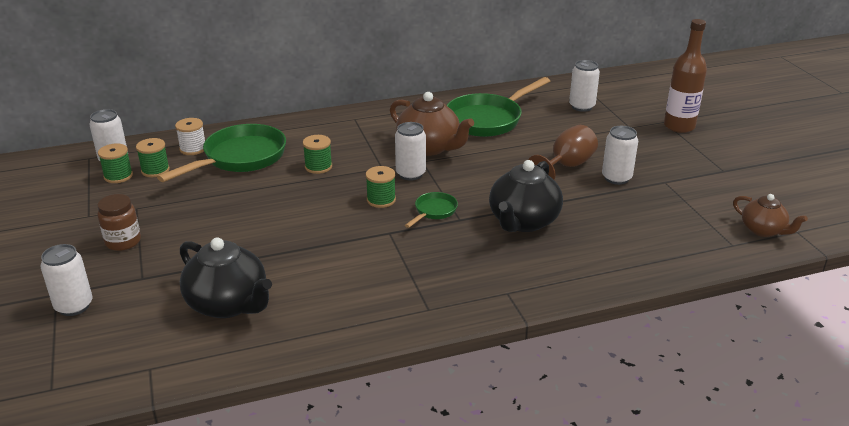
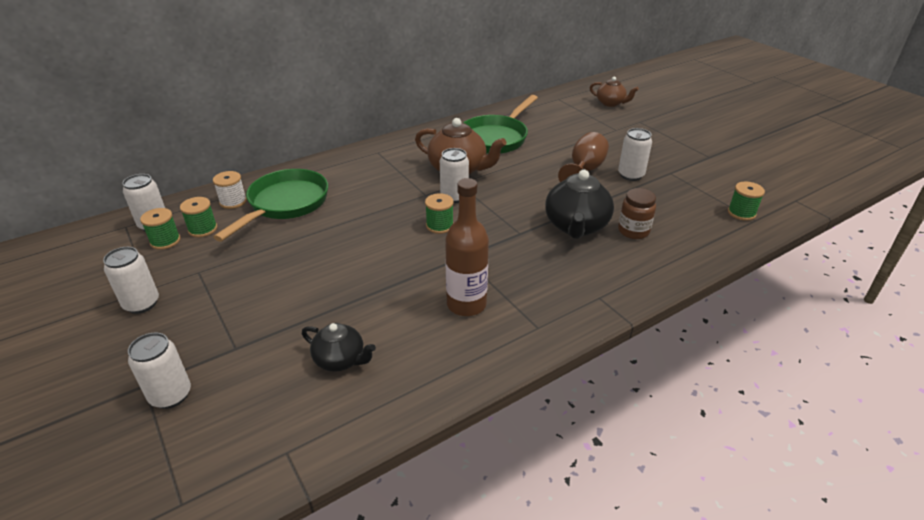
camera: 15 degrees left, 5 degrees up
brown jar [97,194,141,251] -> brown jar moved to [618,188,656,239]
black teapot [180,237,272,318] -> black teapot [302,323,376,372], size x0.60
green spool [303,135,332,174] -> green spool moved to [728,181,765,221]
green pan [405,192,458,228] -> none
white can [569,60,600,112] -> white can moved to [103,247,159,314]
brown bottle [664,19,707,133] -> brown bottle moved to [445,178,489,316]
brown teapot [733,194,808,237] -> brown teapot moved to [590,76,639,107]

